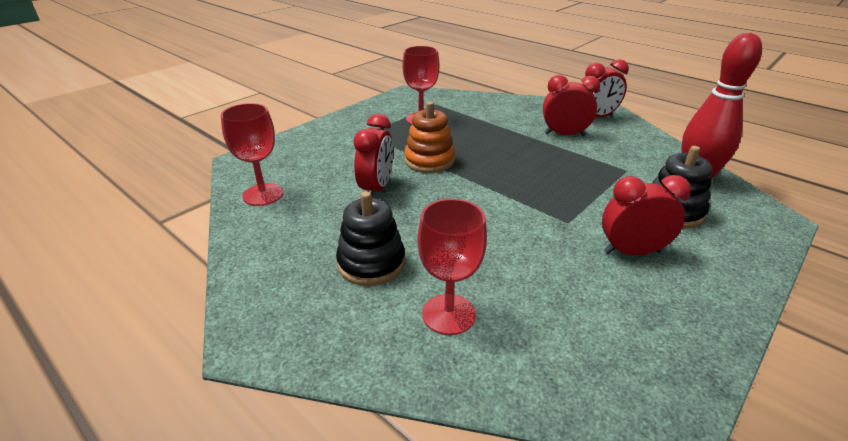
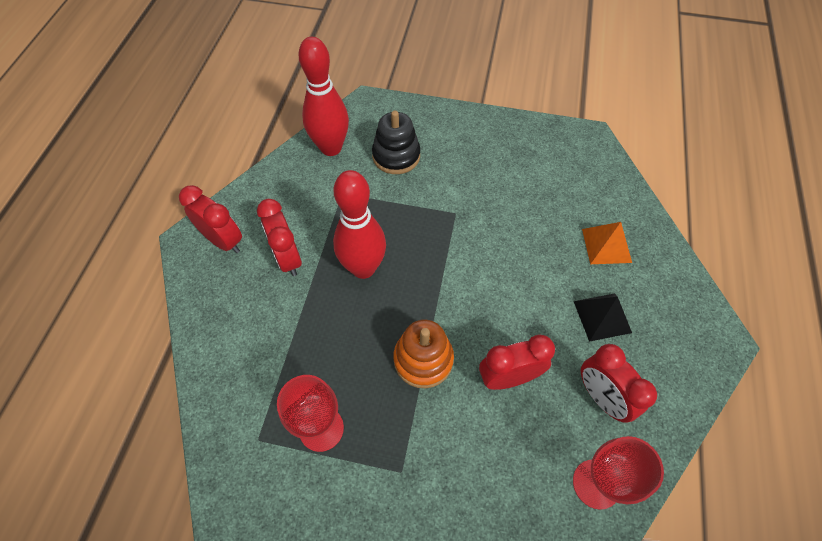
camera: 120 degrees left, 25 degrees up
black stacking toy [336,191,405,286] -> black pyramid [574,293,632,342]
red goblet [418,199,487,335] -> orange pyramid [582,222,632,264]
red clock [602,175,691,255] -> red clock moved to [581,344,657,423]
none -> red bowling pin [333,170,386,279]

